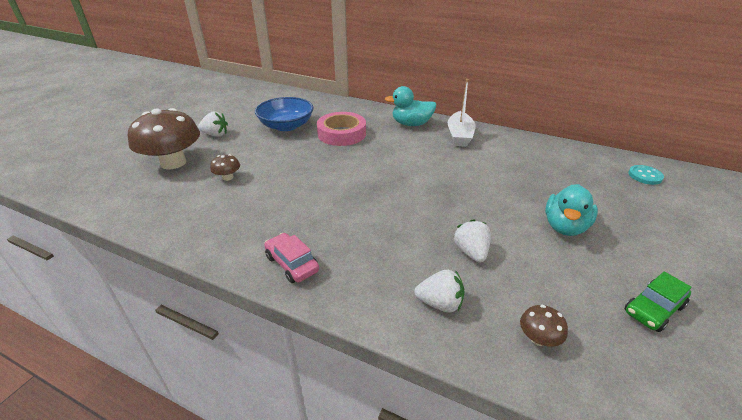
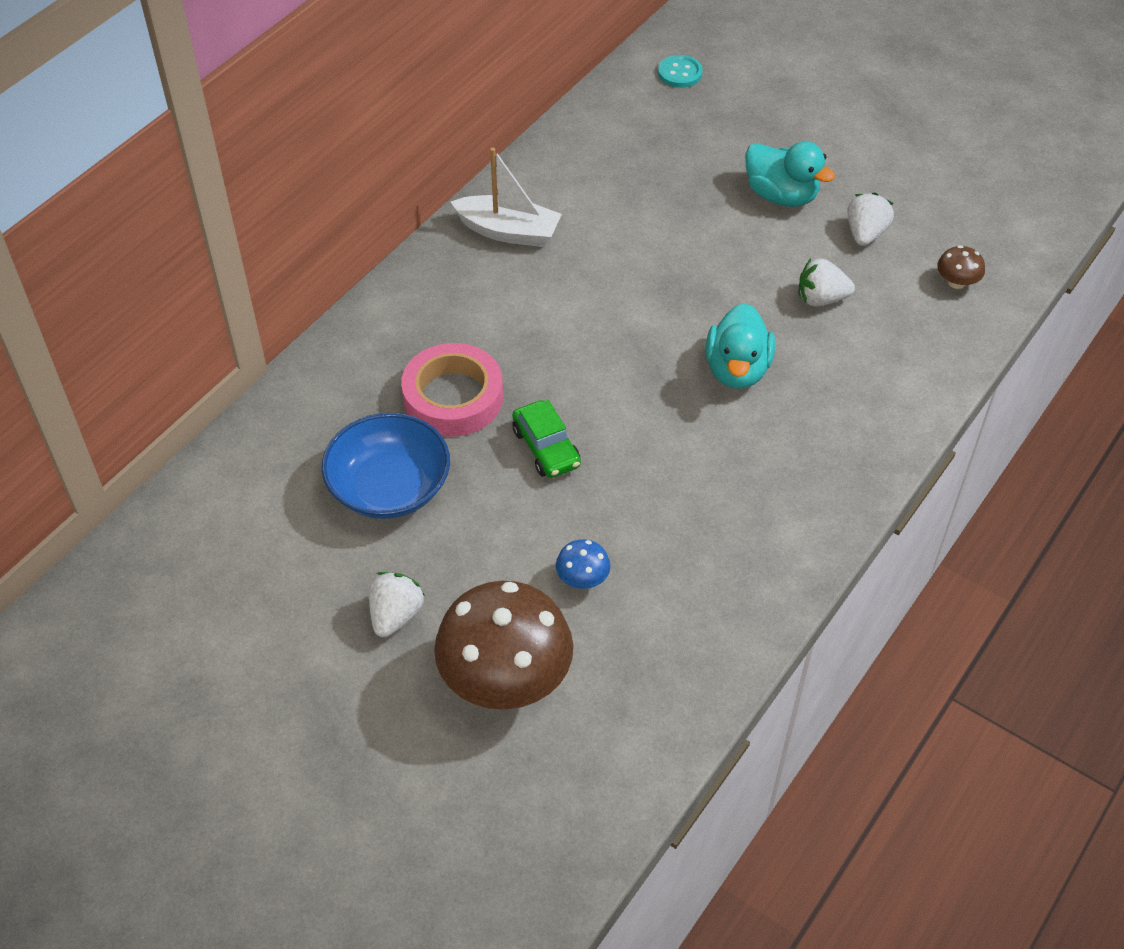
camera: 80 degrees left, 15 degrees up
brown mushroom [210,154,240,181] -> blue mushroom [556,539,611,589]
pink car [264,233,319,283] -> none
turquoise duck [385,86,437,126] -> turquoise duck moved to [706,303,775,389]
white strawberry [414,270,465,313] -> white strawberry moved to [847,192,894,246]
green car [625,271,692,332] -> green car moved to [512,400,581,478]

